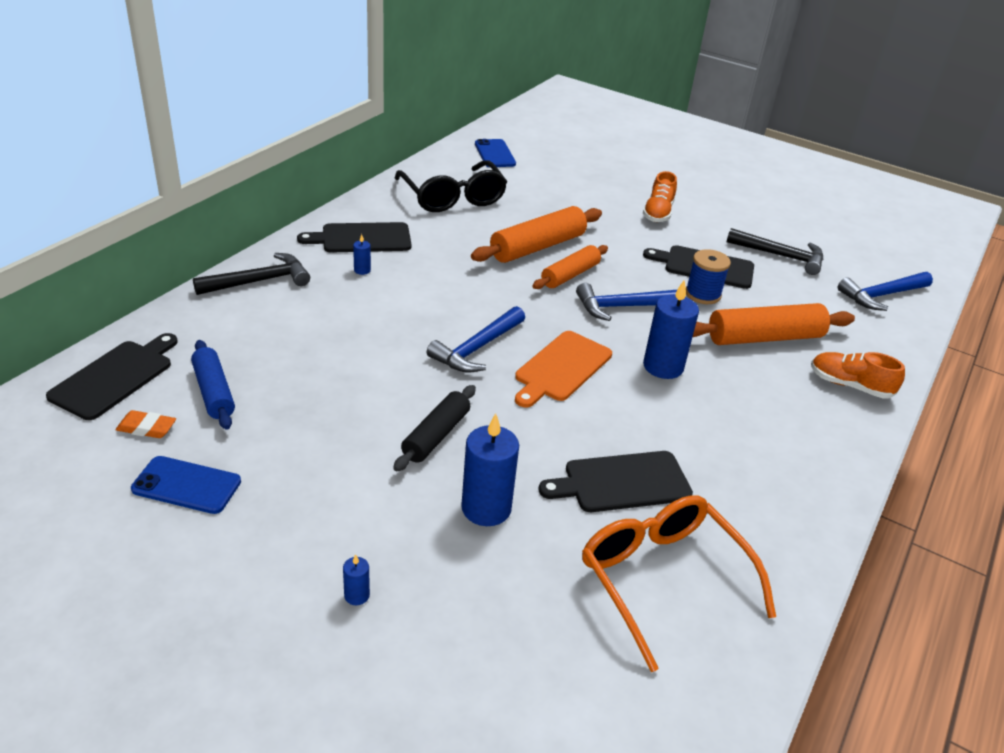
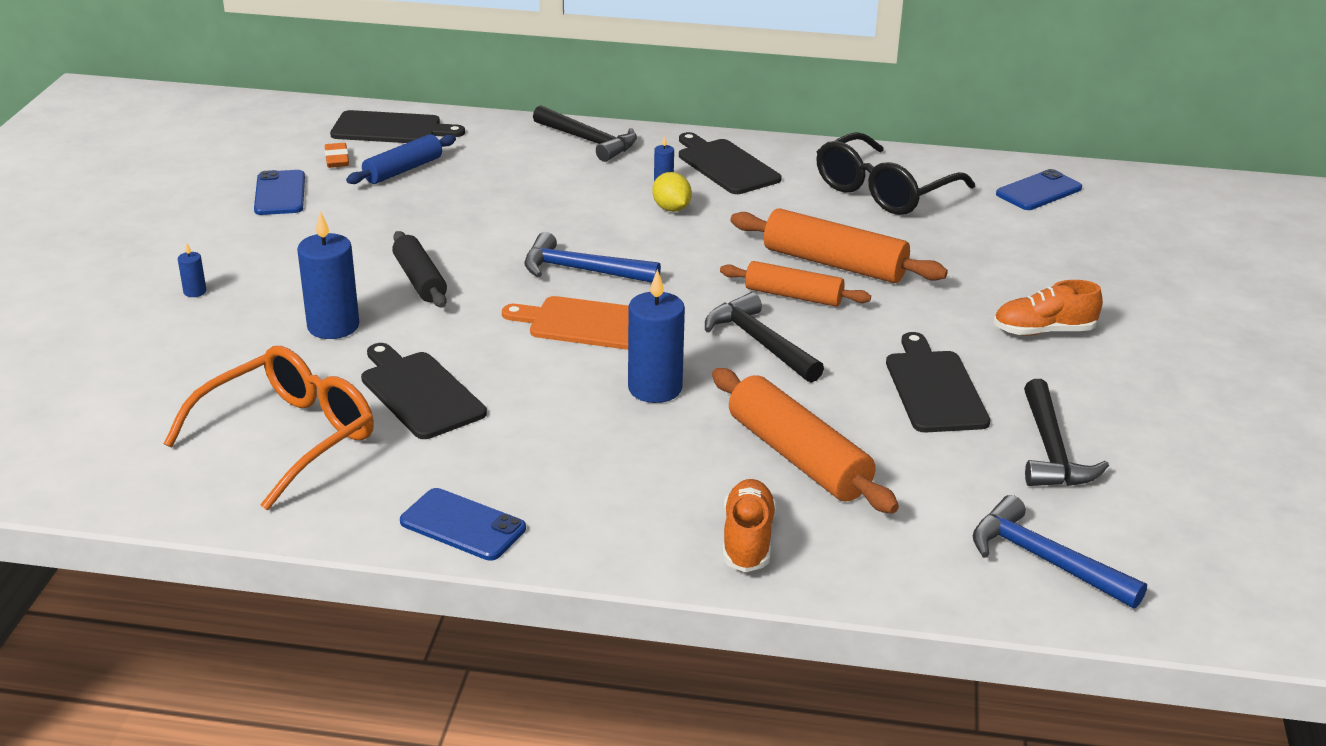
camera: 70 degrees right, 5 degrees down
black rolling pin [393,385,476,471] -> black rolling pin turned 60 degrees clockwise [392,231,447,308]
blue hammer [576,283,686,321] -> black hammer [705,292,824,383]
blue spool [686,249,731,304] -> none
none -> blue phone [400,488,526,561]
none -> yellow lemon [652,172,692,212]

